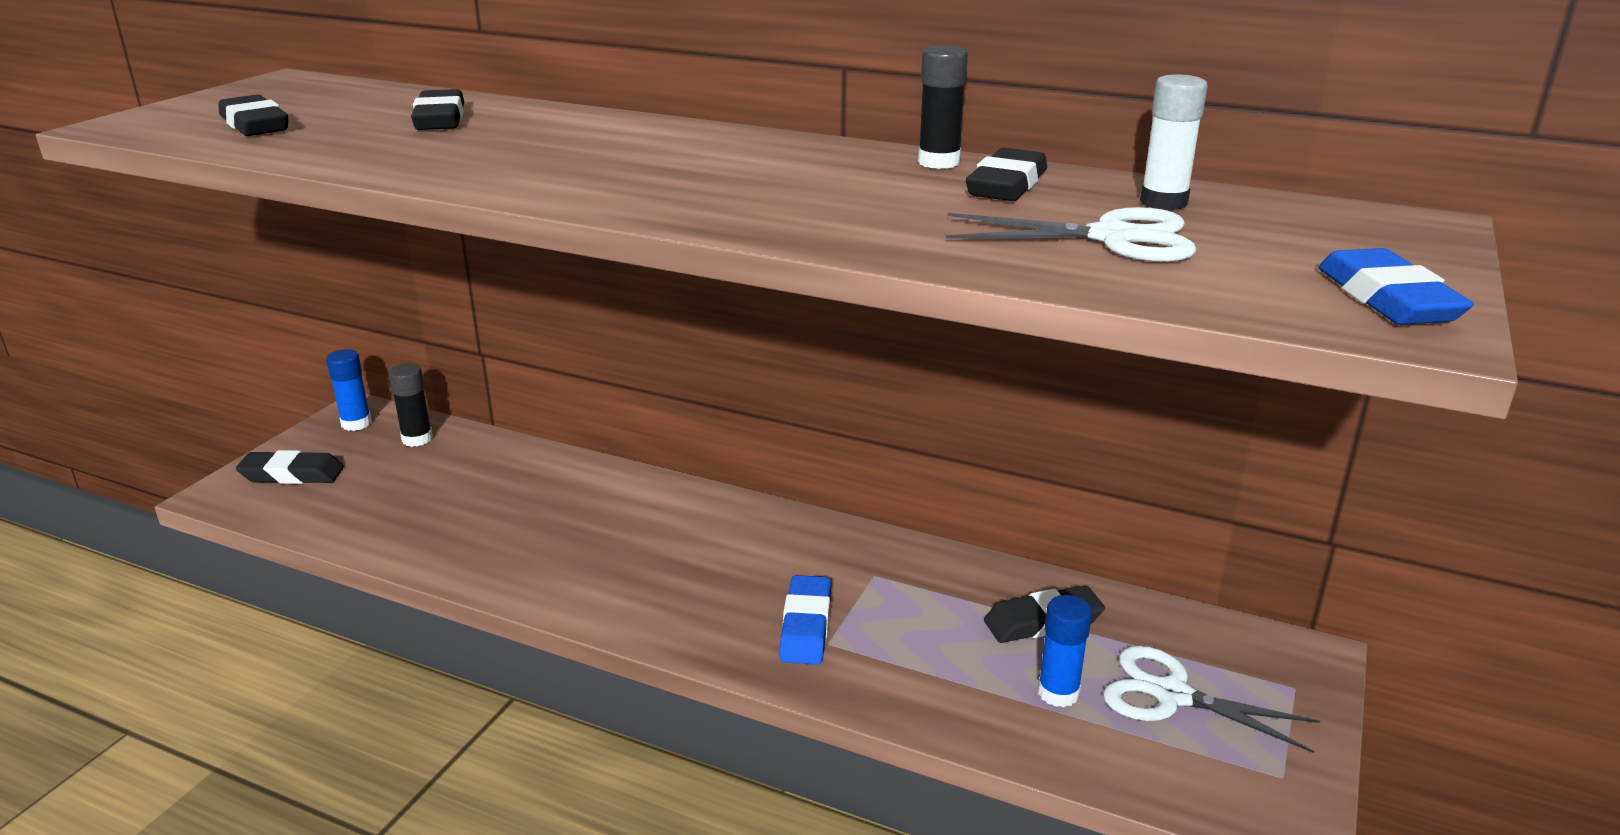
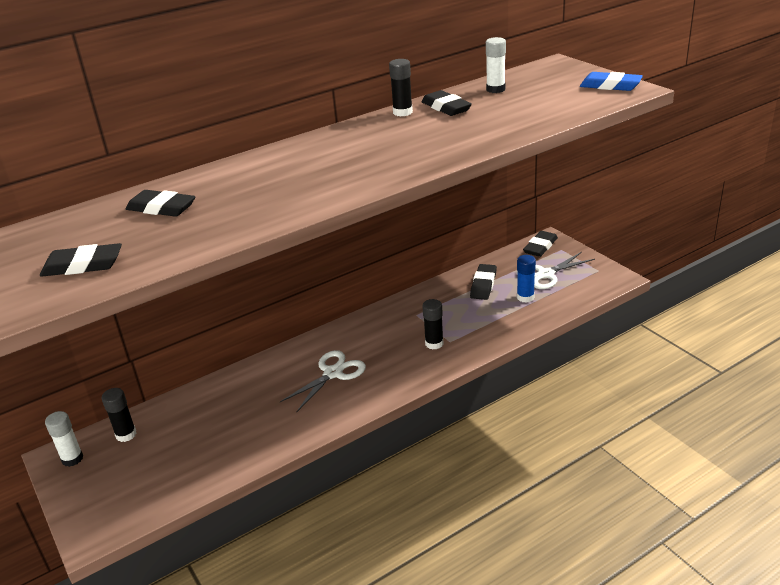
camera: 55 degrees left, 5 degrees up
black eraser [236,450,344,484] -> black eraser moved to [523,231,558,257]
blue glue stick [326,349,372,431] -> white glue stick [45,411,83,467]
blue eraser [779,575,831,665] -> black glue stick [422,299,444,349]
white scissors [946,207,1196,262] -> white scissors moved to [280,350,366,412]

